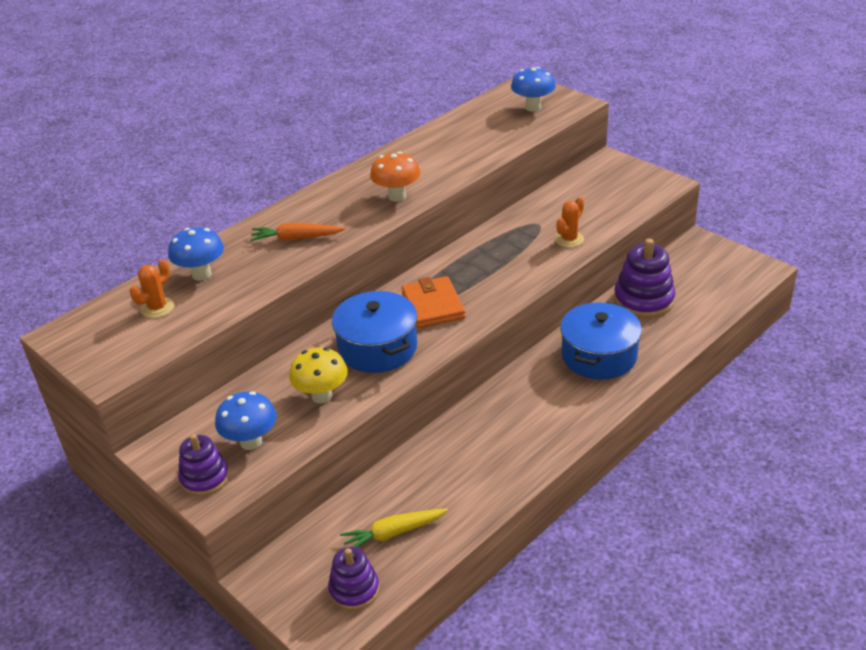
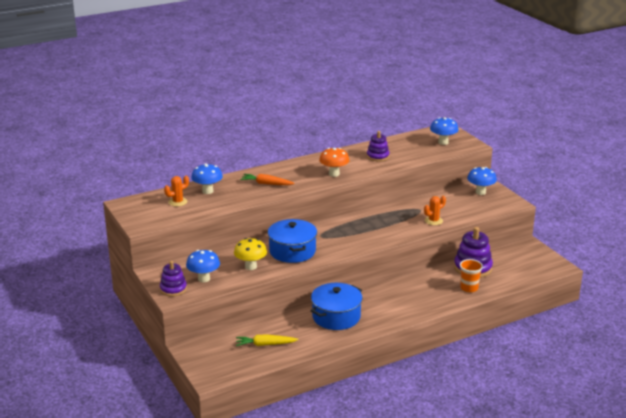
camera: 15 degrees right, 10 degrees down
purple stacking toy [328,547,379,611] -> purple stacking toy moved to [367,131,390,162]
orange wallet [402,276,465,328] -> none
blue pot [560,302,642,380] -> blue pot moved to [310,283,362,330]
none -> orange cup [460,259,483,292]
none -> blue mushroom [467,167,497,195]

